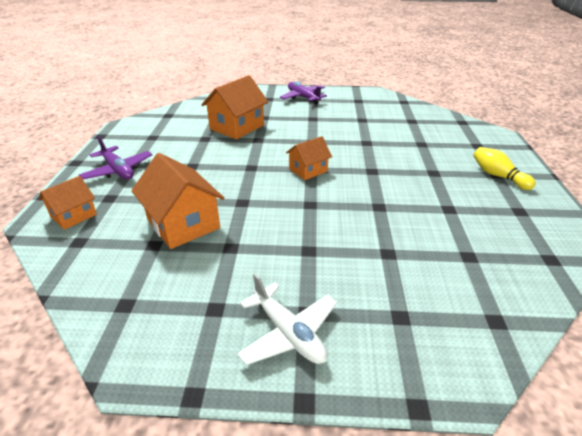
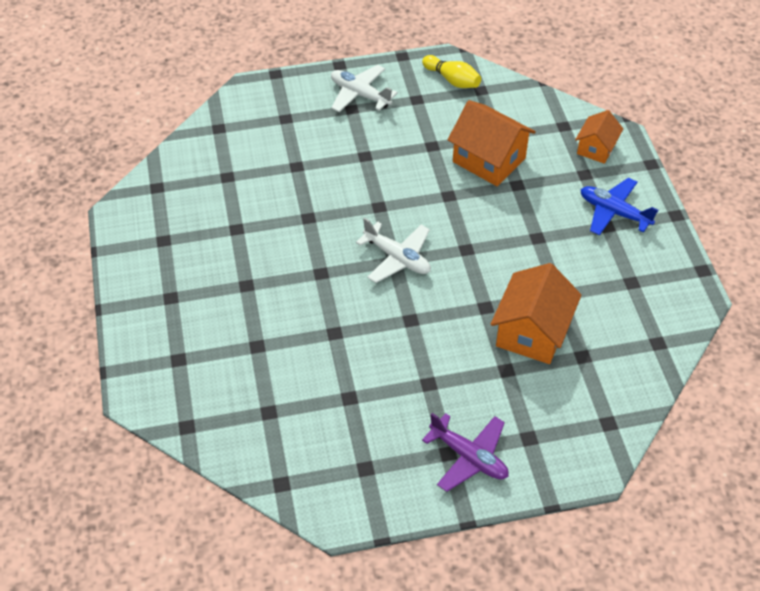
camera: 165 degrees right, 15 degrees up
purple plane [79,136,152,179] -> blue plane [580,178,658,236]
orange house [286,136,332,180] -> white plane [356,218,431,283]
yellow bowling pin [473,147,536,190] -> yellow bowling pin moved to [422,55,481,88]

